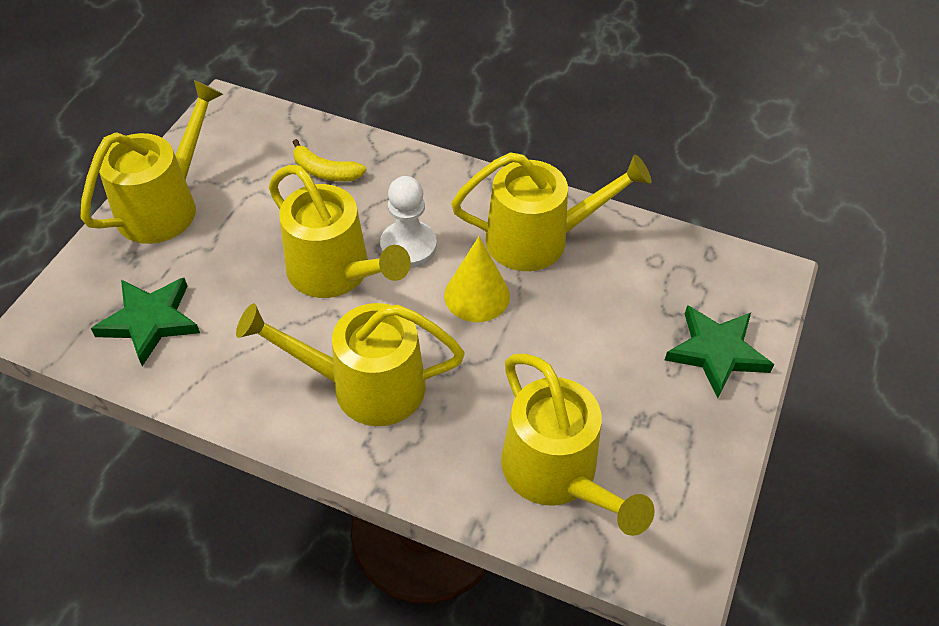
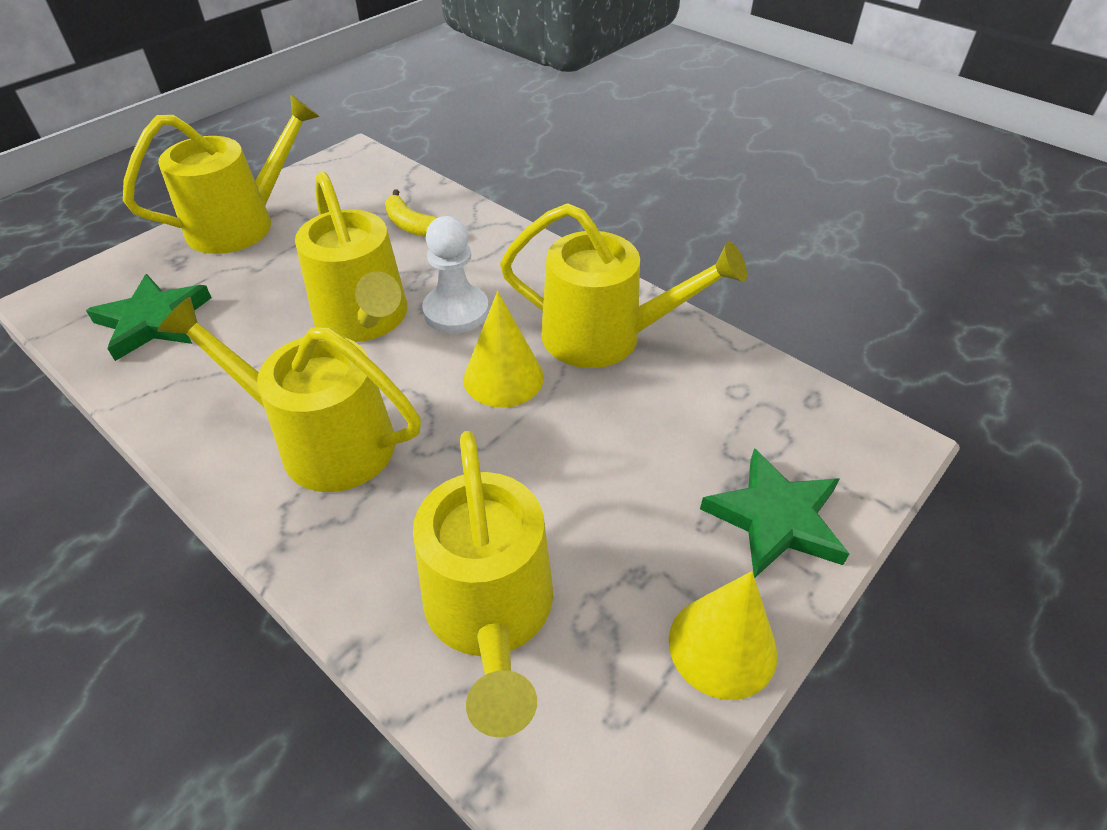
camera: 20 degrees right, 5 degrees down
none -> yellow cone [669,571,777,700]

